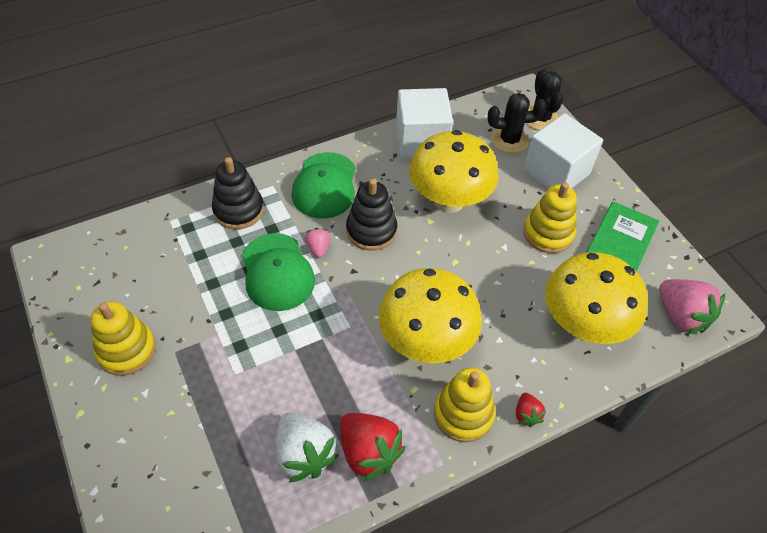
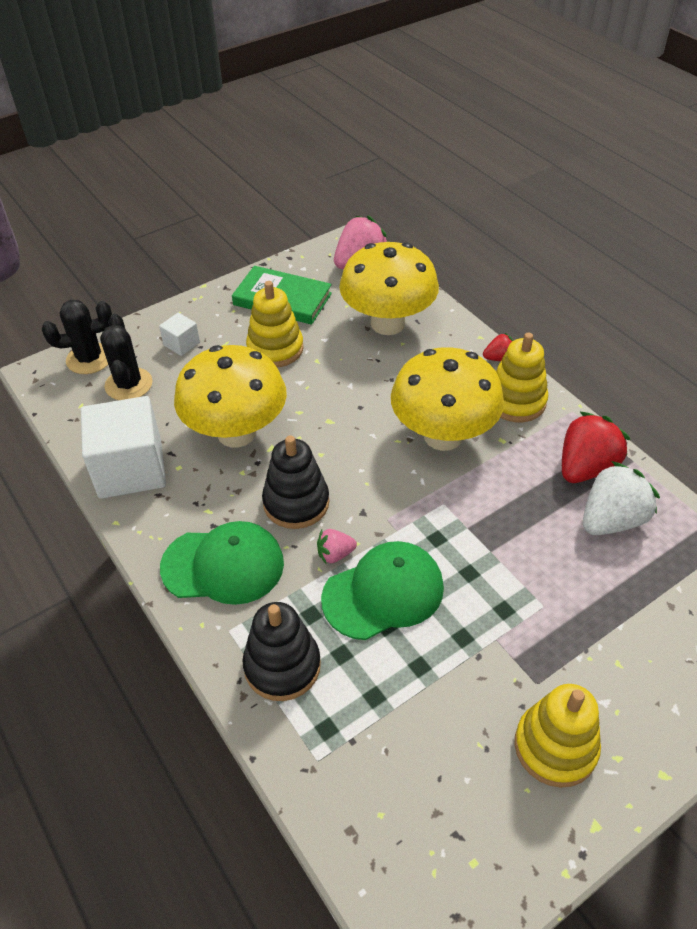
camera: 95 degrees left, 5 degrees down
white cube [524,113,603,189] -> white cube [159,313,200,356], size x0.46

